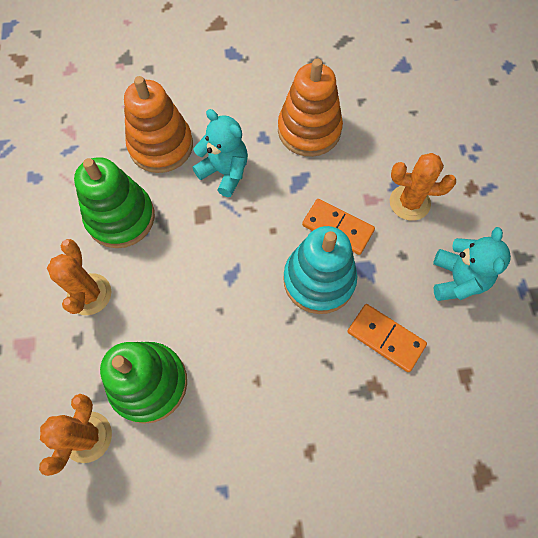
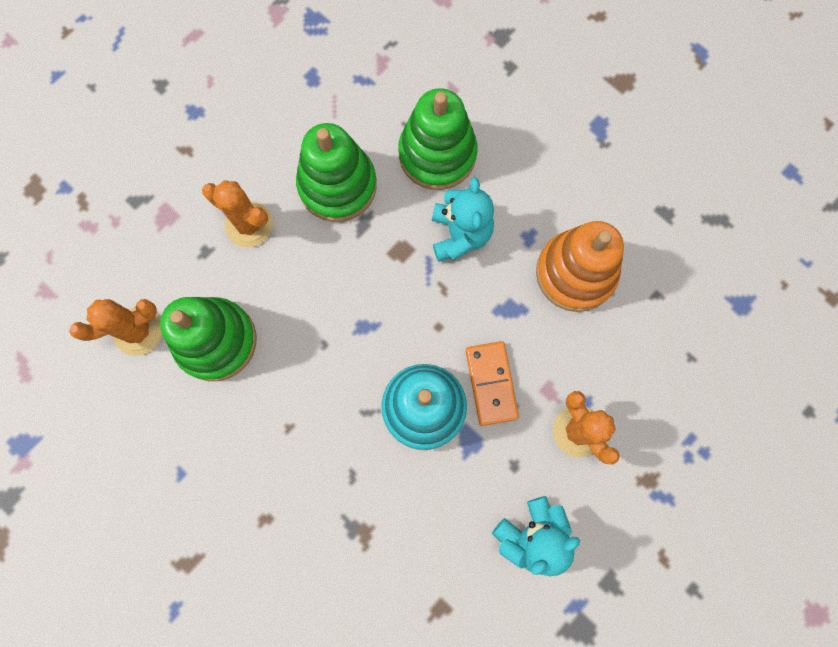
camera: 50 degrees right, 10 degrees up
orange cactus [47,239,111,315] -> orange cactus turned 75 degrees clockwise [202,180,273,248]
orange stacking toy [124,76,193,173] -> green stacking toy [398,88,477,190]
orange domino [347,304,427,372] -> none

